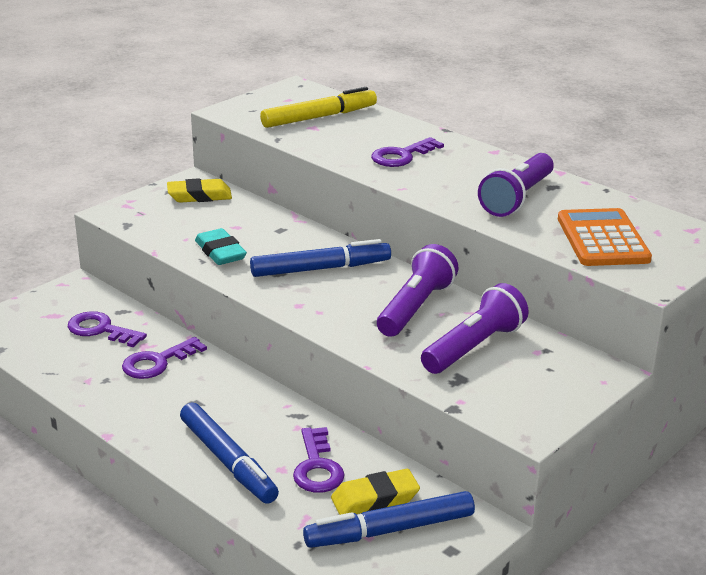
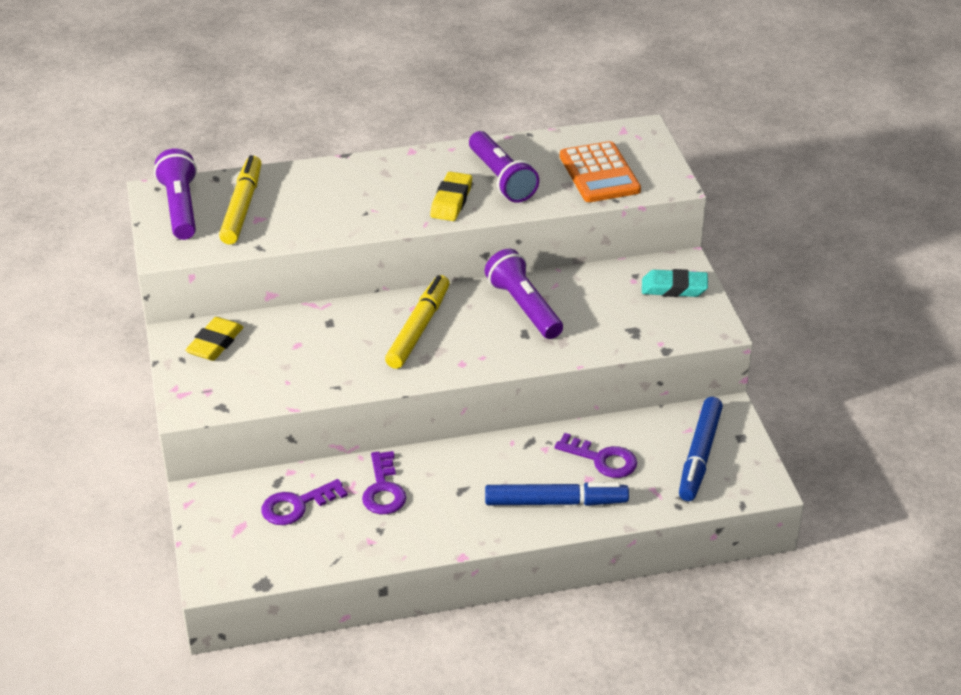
camera: 55 degrees left, 10 degrees up
turquoise eraser [195,228,247,265] -> turquoise eraser moved to [642,269,708,297]
blue marker [250,239,391,277] -> yellow marker [385,275,450,369]
yellow eraser [331,469,420,515] -> yellow eraser moved to [430,172,472,221]
purple key [371,137,444,167] -> none
purple flashlight [421,283,529,374] -> purple flashlight moved to [154,148,197,240]
orange calculator [558,208,652,266] -> orange calculator turned 135 degrees counterclockwise [560,141,641,202]

